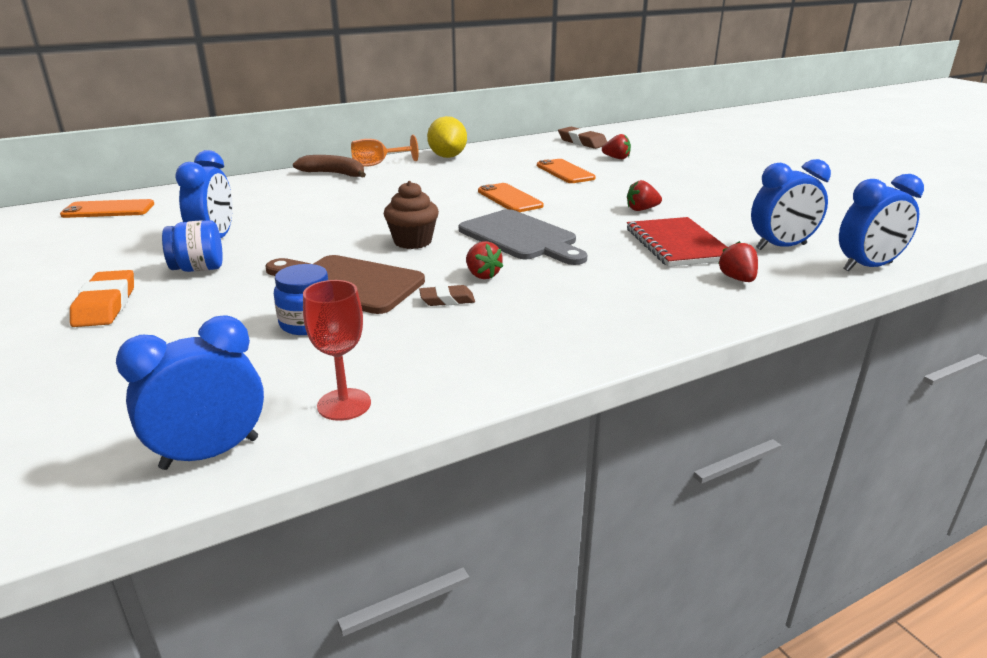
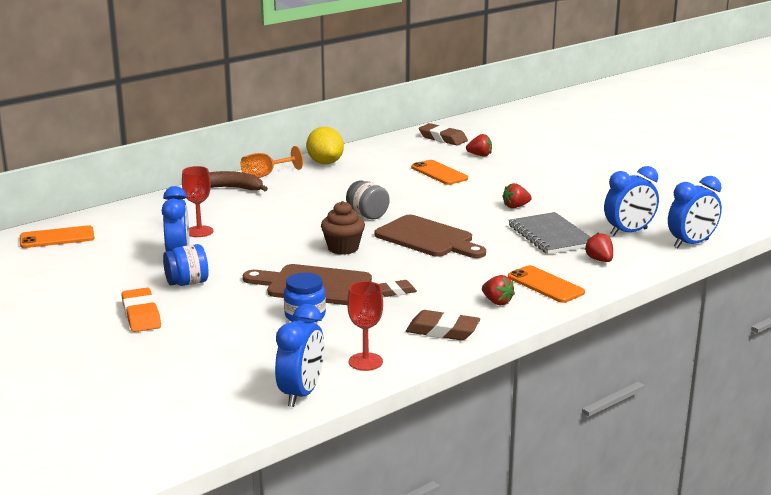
camera: 10 degrees left, 5 degrees down
blue clock [116,315,264,470] -> blue clock turned 150 degrees clockwise [275,304,324,407]
grey cutting board [459,209,588,265] -> brown cutting board [375,215,486,258]
red strawberry [466,241,503,279] -> red strawberry moved to [482,275,515,305]
orange phone [478,183,544,212] -> orange phone moved to [508,265,585,303]
red notebook [627,217,728,267] -> grey notebook [508,212,591,254]
none -> red goblet [182,166,213,237]
none -> grey jar [346,181,390,219]
none -> brown eraser [406,310,480,341]

